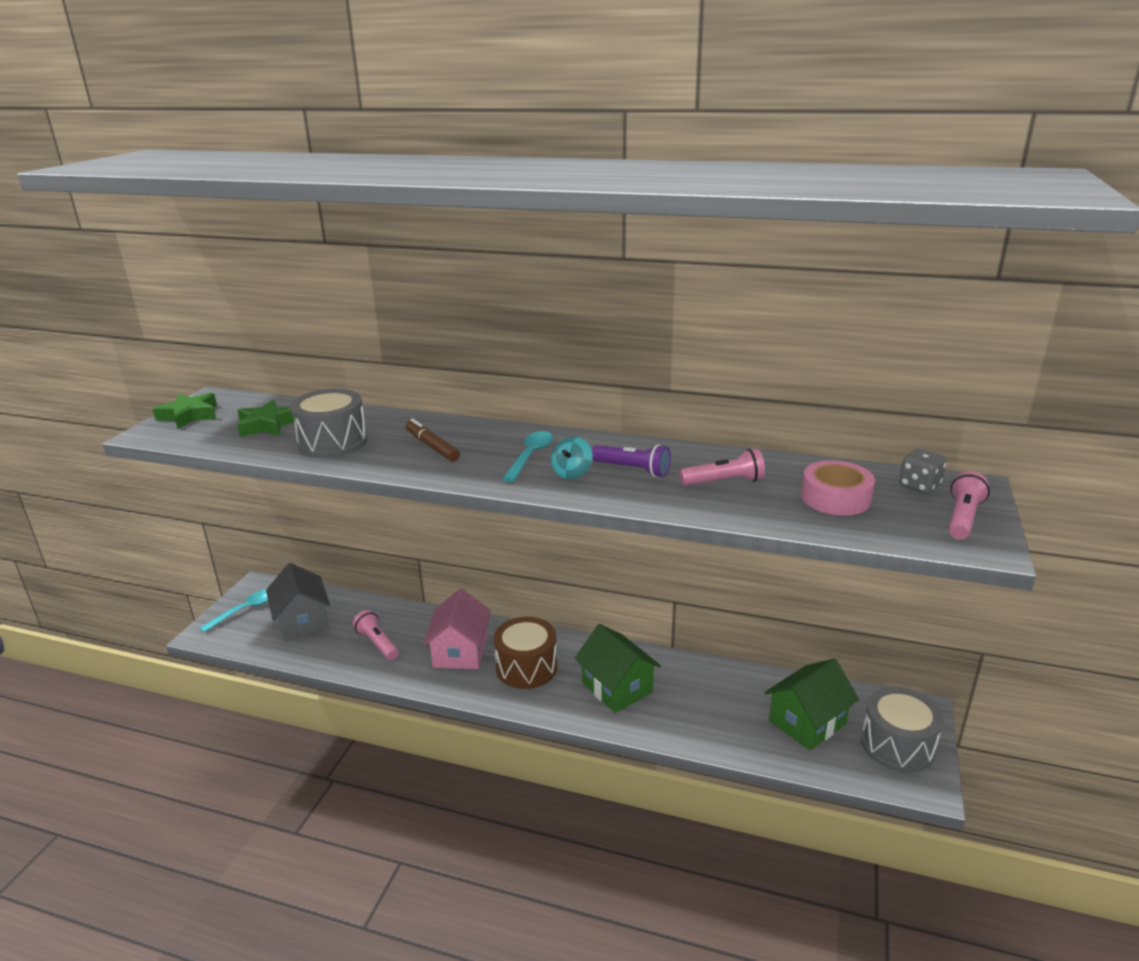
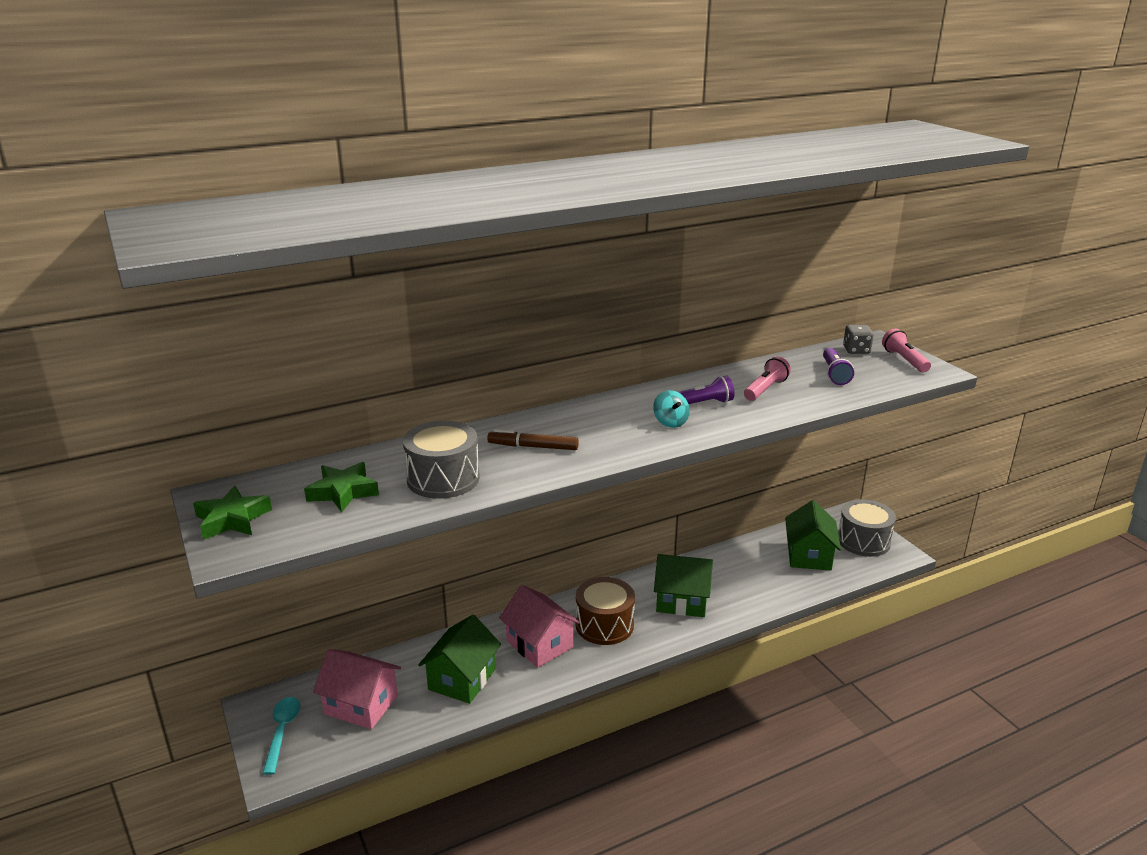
camera: 45 degrees left, 0 degrees up
grey house [266,563,330,641] -> pink house [313,649,401,729]
pink flashlight [353,610,399,660] -> green house [418,615,501,704]
turquoise spoon [503,431,553,482] -> none
pink tape [801,460,875,515] -> purple flashlight [823,348,854,385]

